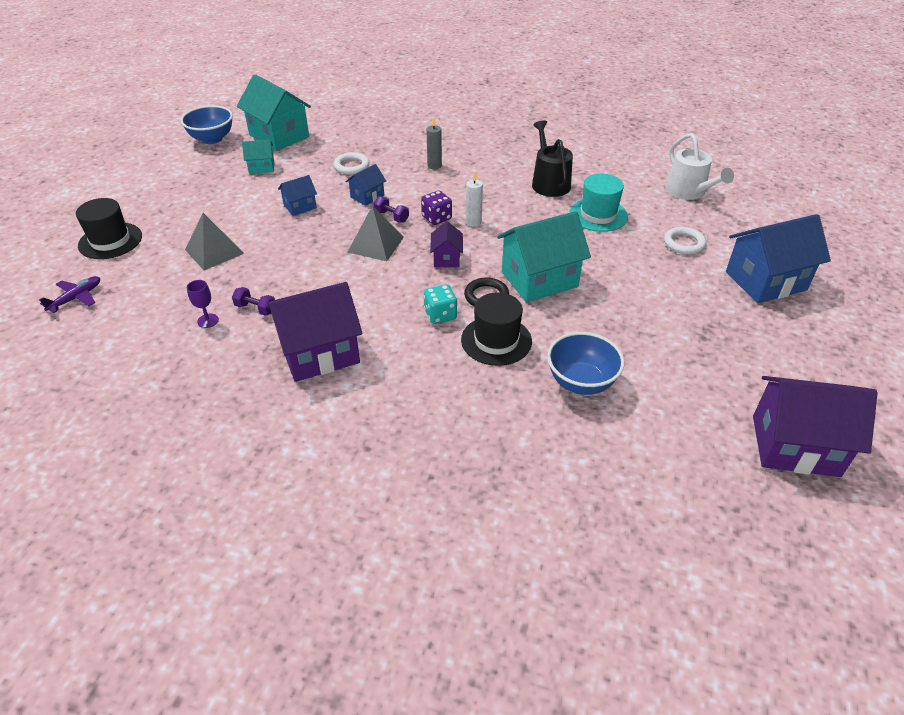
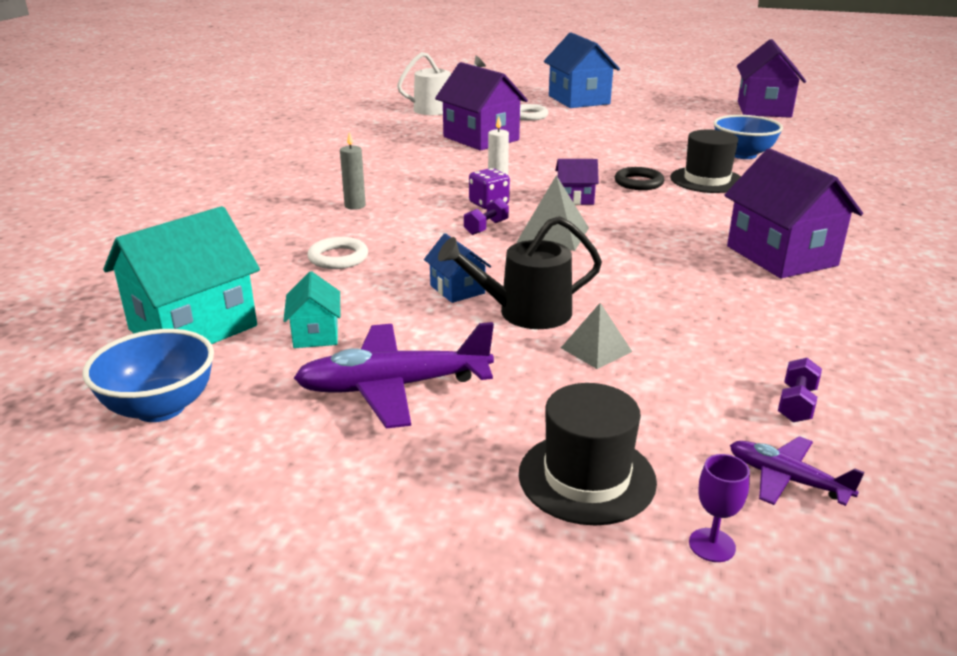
camera: 90 degrees left, 15 degrees down
grey pyramid [185,213,244,270] -> grey pyramid [561,303,632,369], size x0.66
purple goblet [187,280,219,328] -> purple goblet moved to [689,454,750,562]
purple dumbbell [232,287,275,316] -> purple dumbbell moved to [778,358,822,422]
blue house [346,164,386,206] -> none
turquoise dice [424,284,457,324] -> none
turquoise house [497,211,591,302] -> none
black watering can [532,120,573,197] -> black watering can moved to [438,216,602,329]
turquoise hat [569,174,628,232] -> purple house [435,62,528,151]
none -> purple plane [294,322,494,429]

